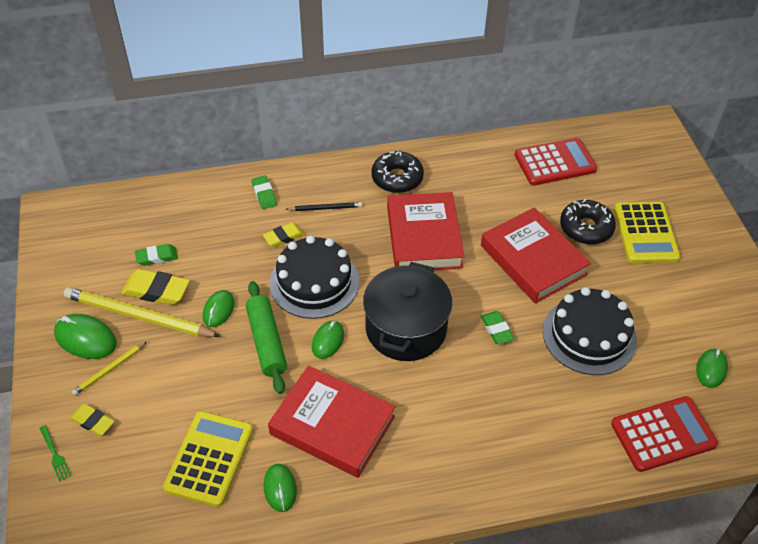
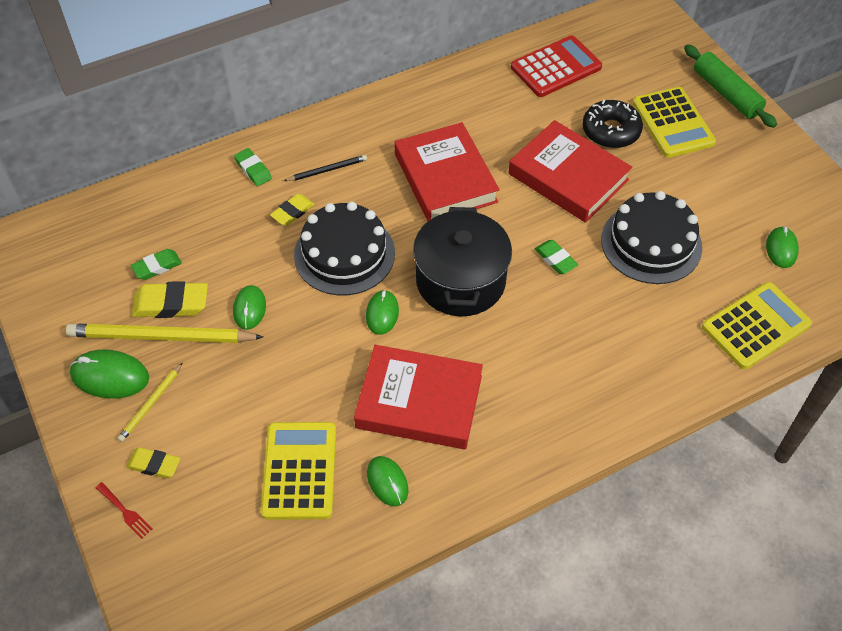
camera: 15 degrees left, 5 degrees up
green fork [39,425,72,481] -> red fork [96,482,152,539]
green rolling pin [246,281,287,394] -> green rolling pin moved to [684,44,777,128]
black donut [371,151,424,193] -> none
red calculator [611,396,718,472] -> yellow calculator [702,282,812,369]

